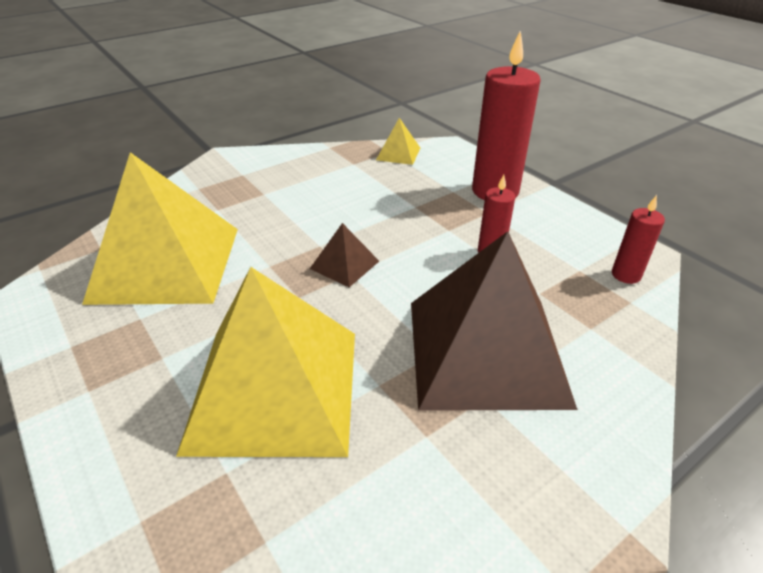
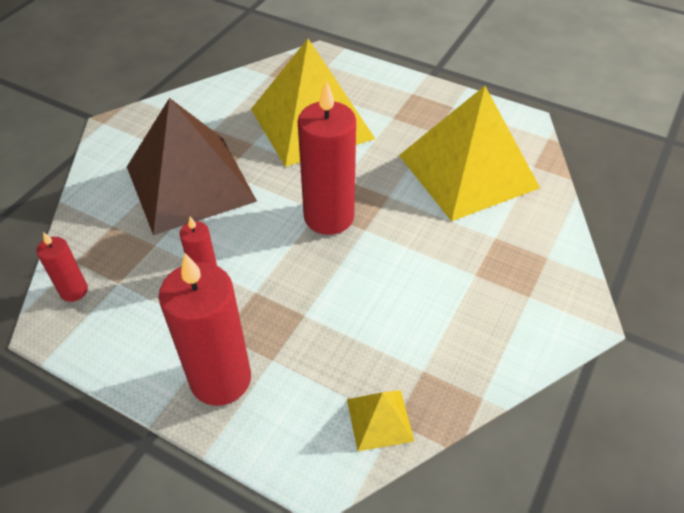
camera: 155 degrees right, 10 degrees up
brown pyramid [310,223,379,287] -> red candle [298,81,356,235]

